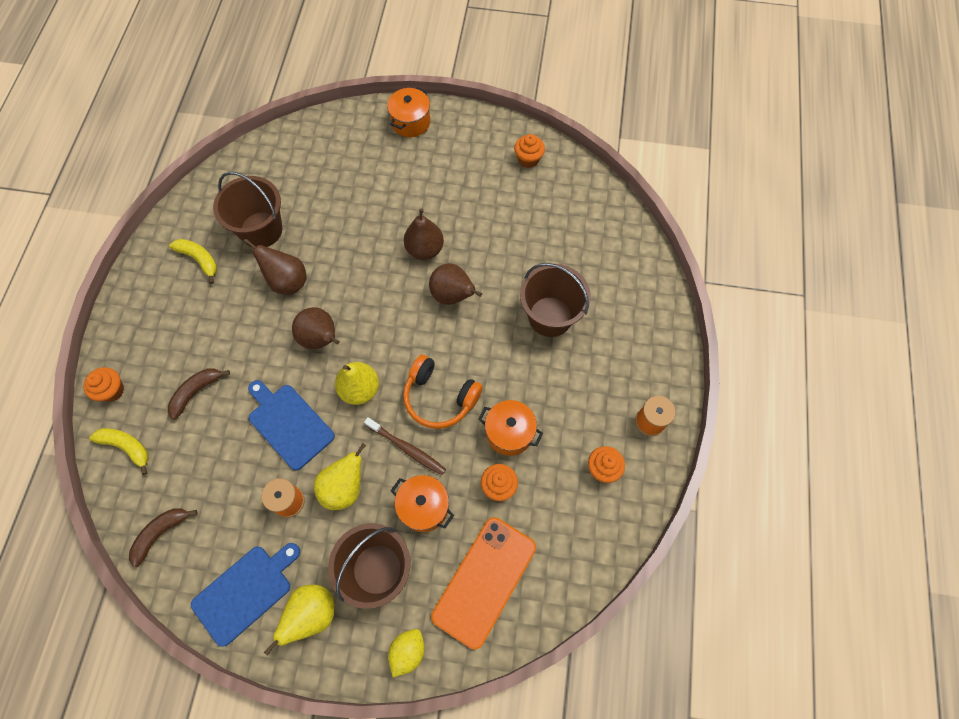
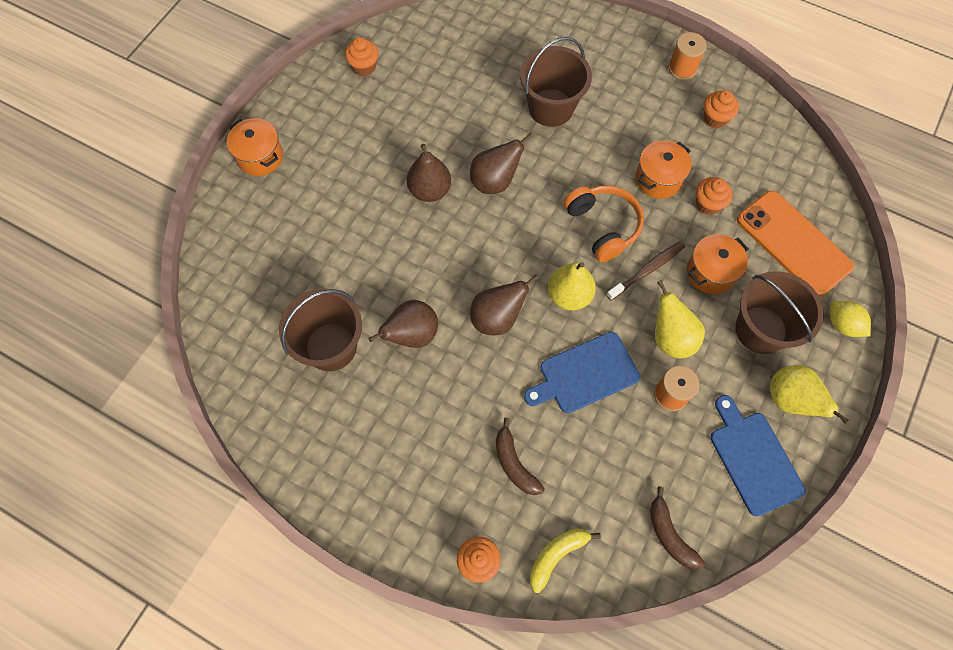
camera: 70 degrees left, 0 degrees up
yellow banana [169,239,217,284] -> none
orange headphones [403,355,483,429] -> orange headphones turned 75 degrees counterclockwise [563,185,644,262]

